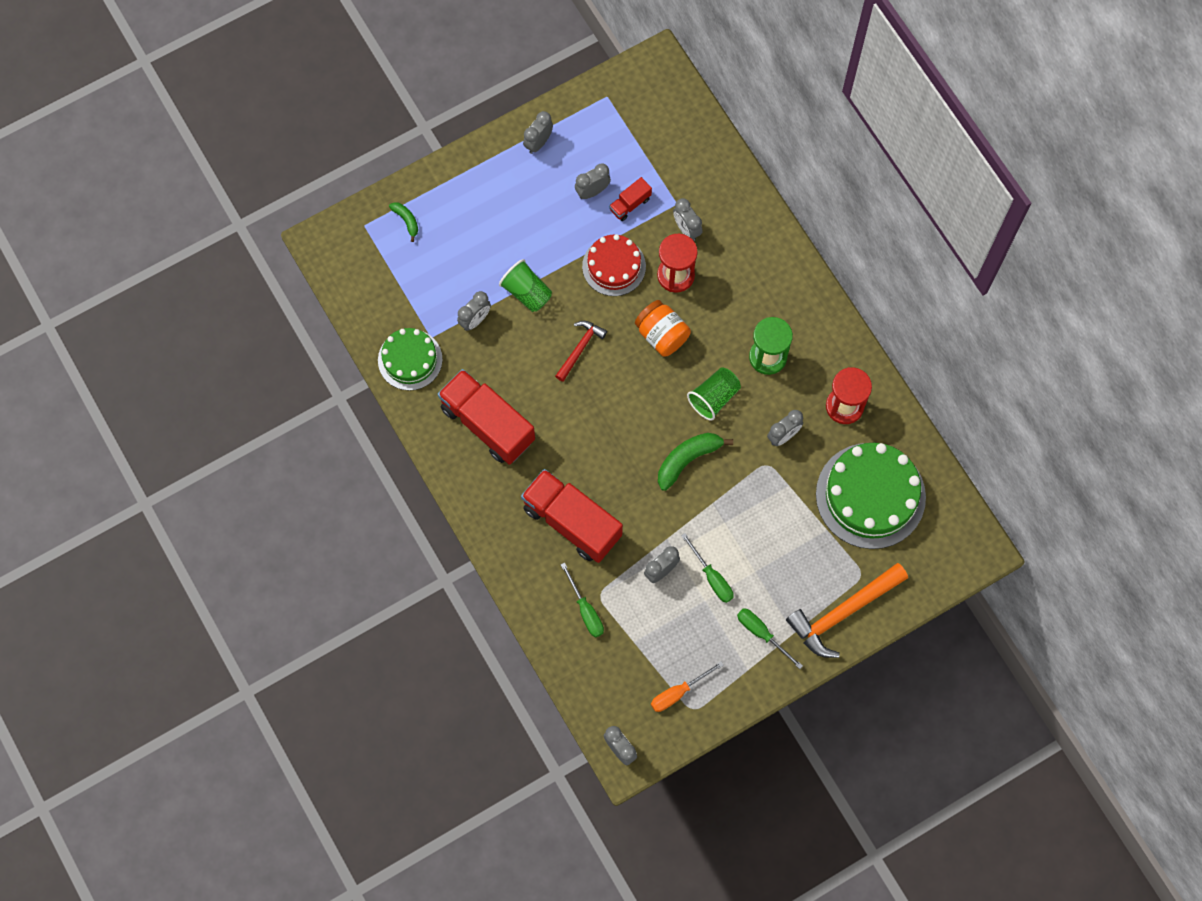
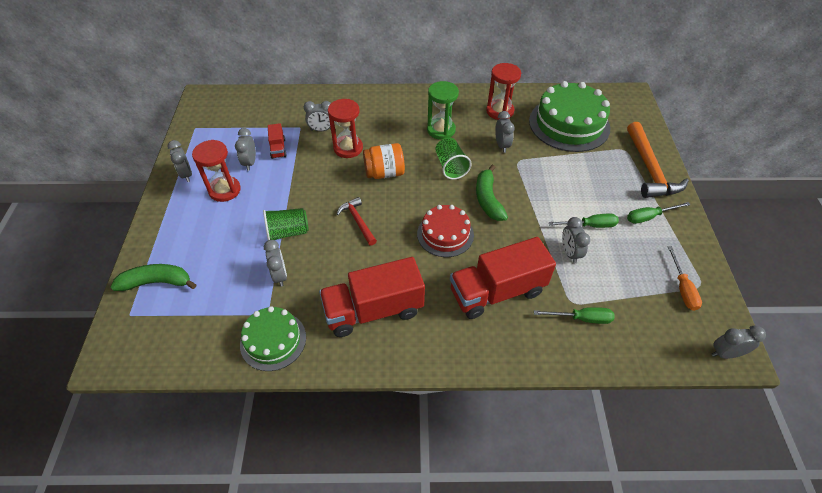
camera: 60 degrees left, 20 degrees down
green banana [389,202,418,242] -> green banana [111,264,196,291], size x1.81
red cake [582,234,646,296] -> red cake moved to [417,205,474,257]
none -> red hourglass [192,140,241,202]

